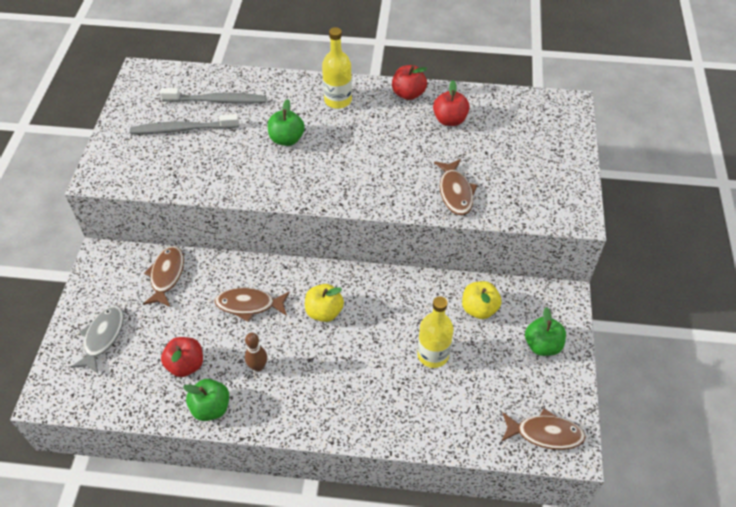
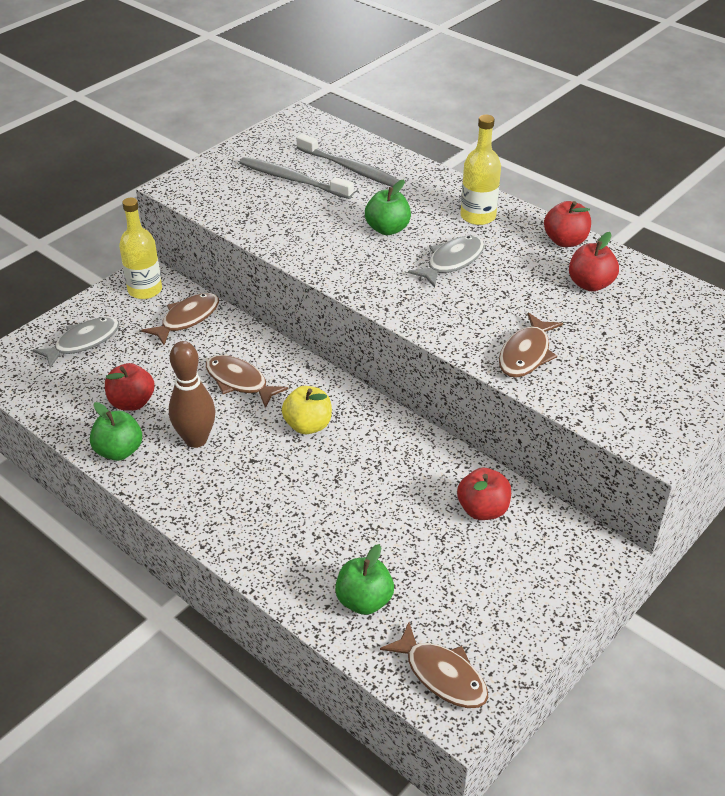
camera: 35 degrees right, 10 degrees down
brown bowling pin [245,333,267,372] -> brown bowling pin [169,341,215,448], size x1.65
yellow bottle [417,296,454,368] -> yellow bottle moved to [119,198,162,299]
yellow apple [462,281,502,319] -> red apple [457,468,511,520]
green apple [525,307,566,356] -> green apple moved to [335,544,394,615]
none -> grey fish [408,236,485,288]

